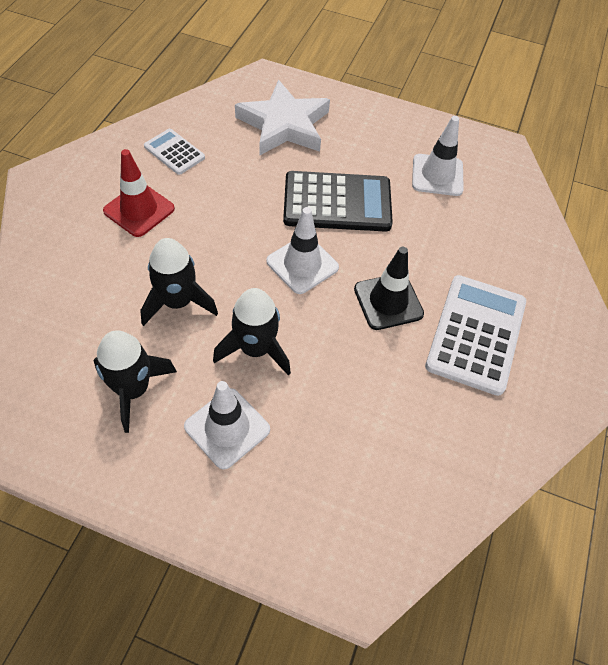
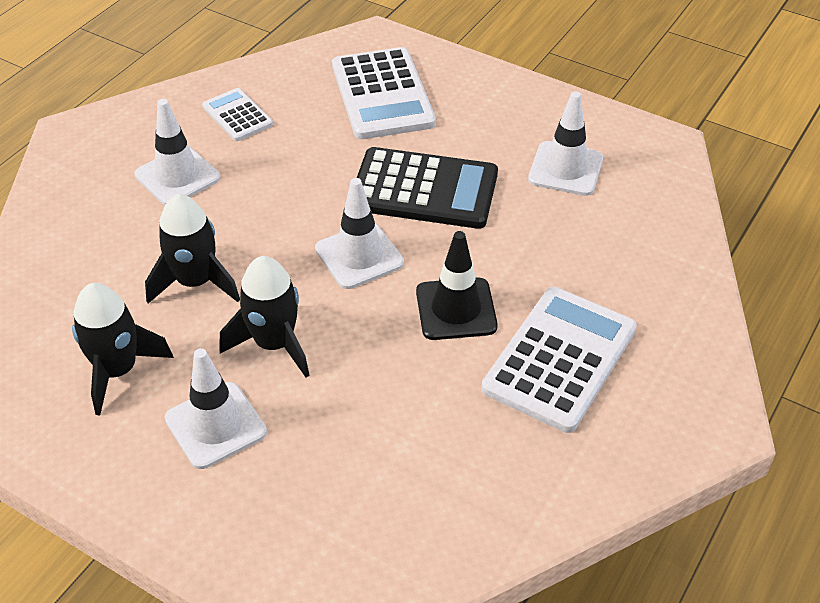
camera: 15 degrees right, 10 degrees down
red traffic cone [103,149,175,237] -> white traffic cone [134,99,220,205]
white star [235,80,330,155] -> white calculator [332,47,436,139]

